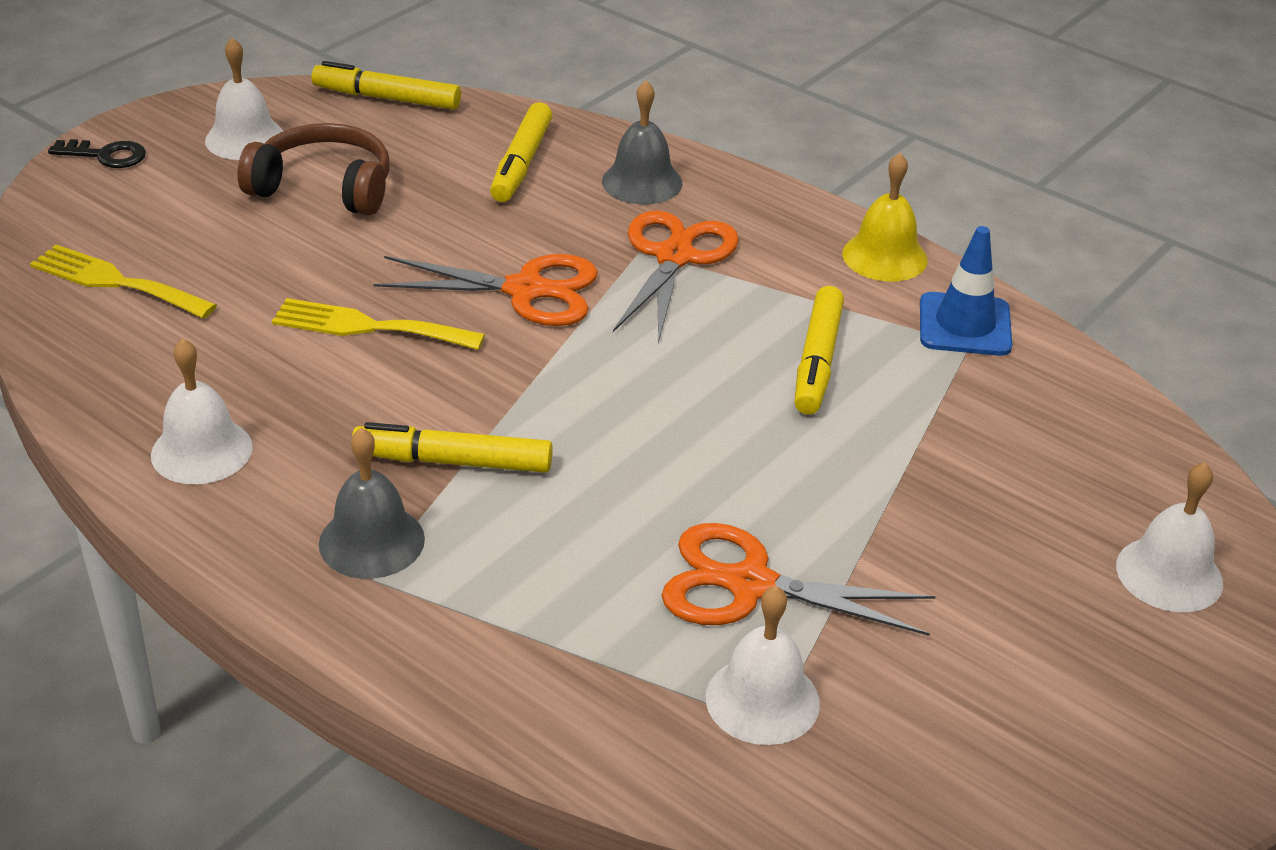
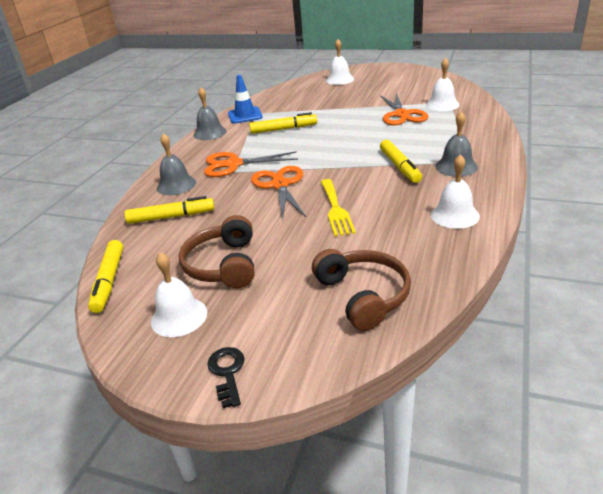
camera: 105 degrees left, 5 degrees down
yellow fork [30,244,217,319] -> brown headphones [312,249,411,331]
yellow bell [842,153,927,282] -> grey bell [194,87,226,140]

